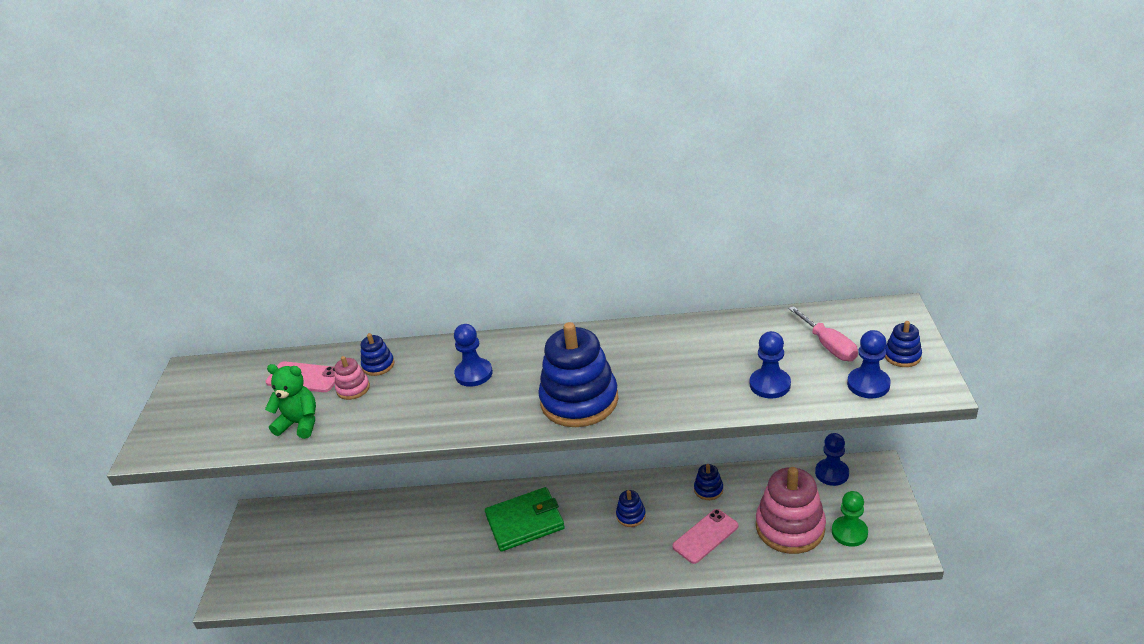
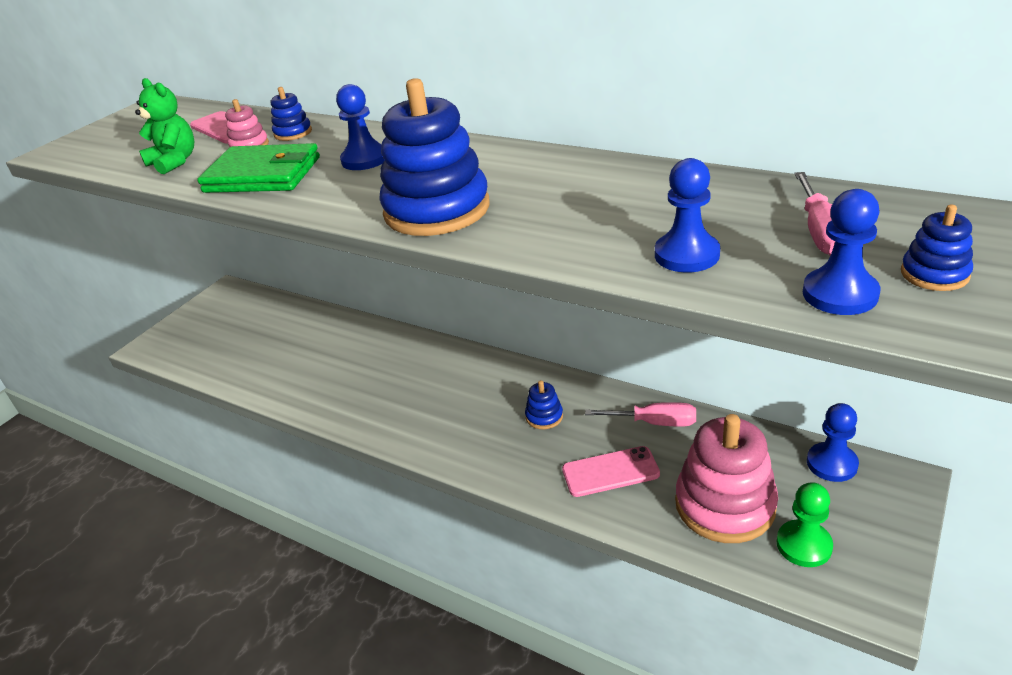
camera: 30 degrees right, 0 degrees up
green wallet [485,487,565,552] -> green wallet moved to [197,143,320,193]
blue stacking toy [694,464,723,500] -> pink screwdriver [585,402,696,427]

